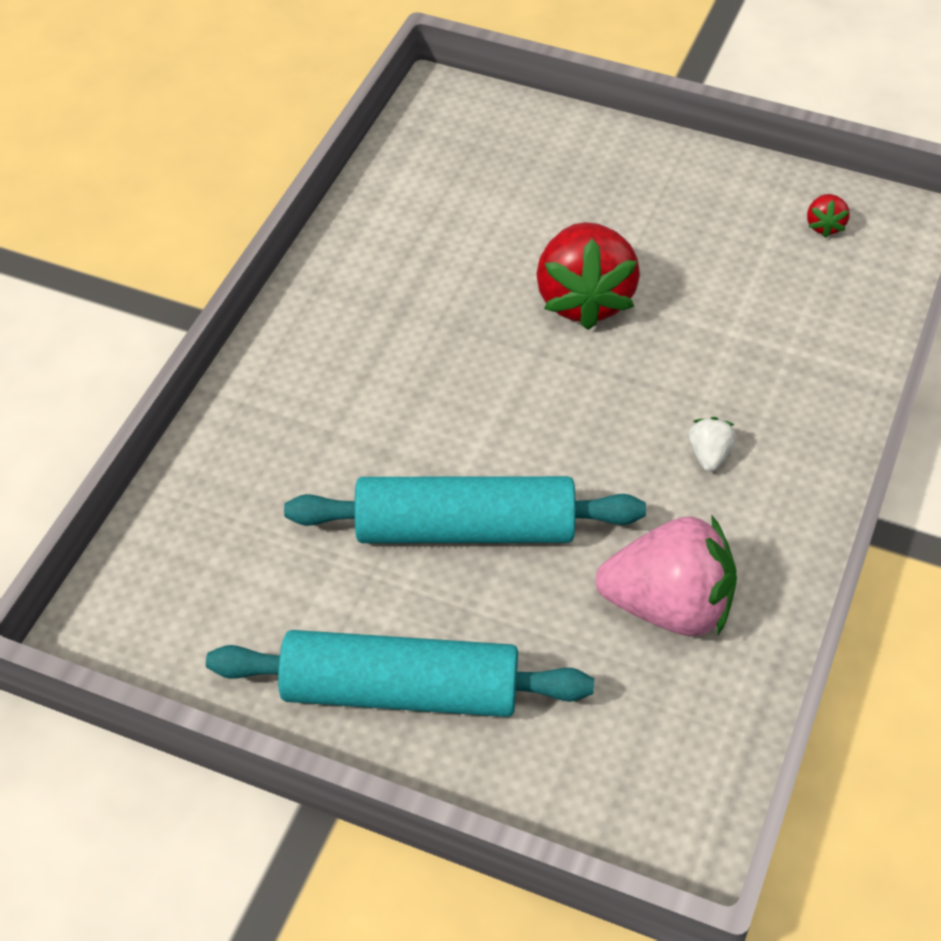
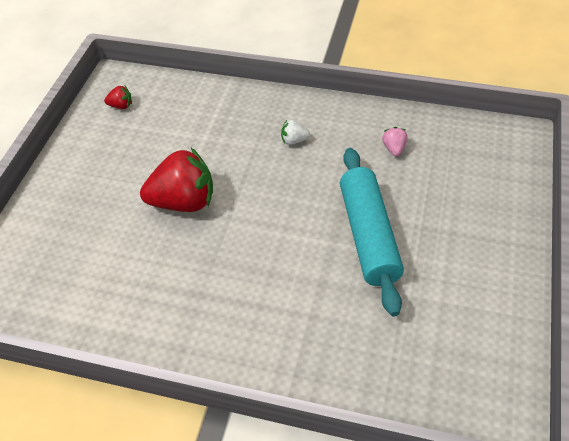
camera: 95 degrees left, 0 degrees up
turquoise rolling pin [206,630,594,717] -> none
pink strawberry [596,516,737,636] -> pink strawberry [382,127,408,156], size x0.43

